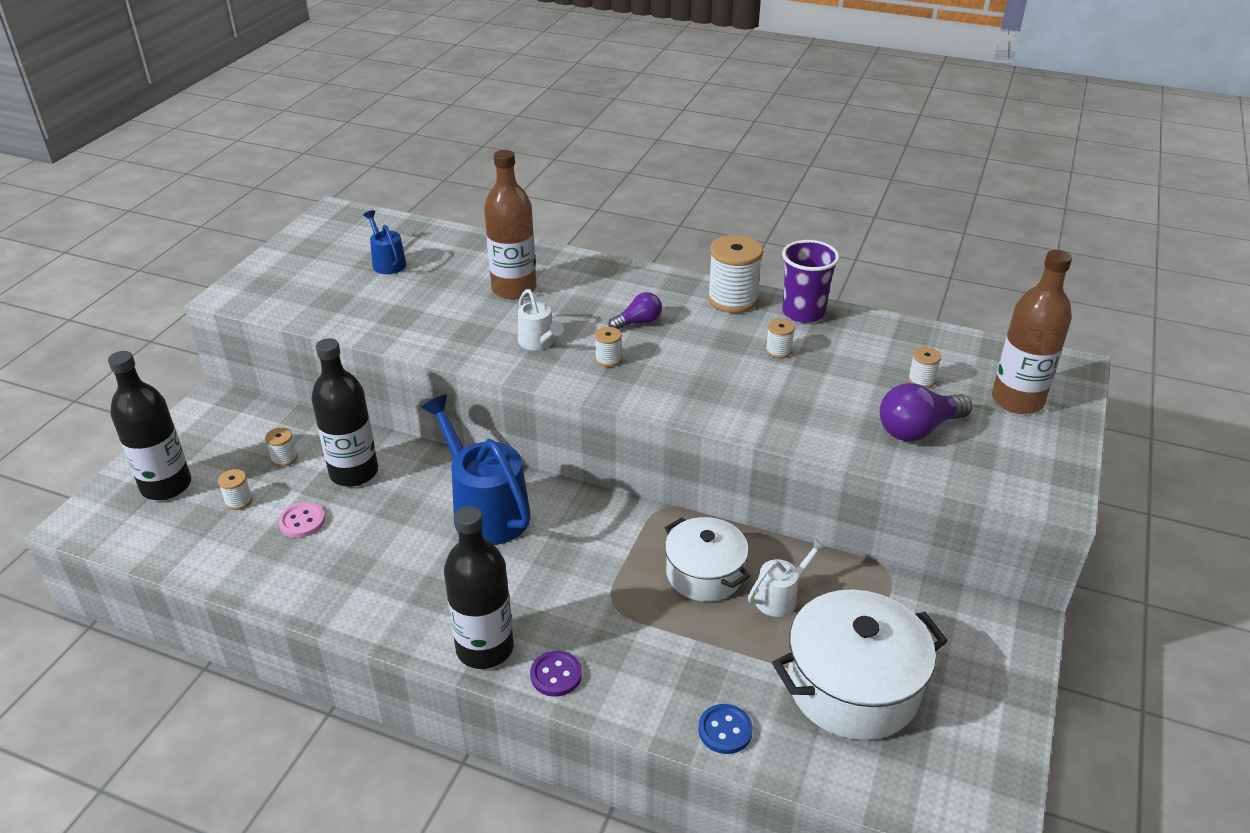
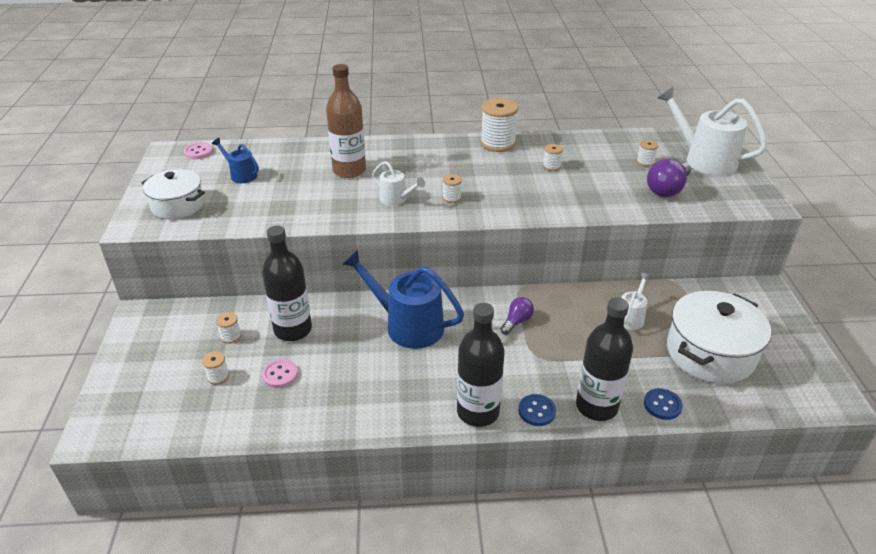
camera: 25 degrees left, 0 degrees up
black bottle [108,351,191,500] -> black bottle moved to [576,297,633,421]
purple button [530,651,582,697] -> blue button [518,394,556,426]
purple light bulb [608,292,662,329] -> purple light bulb moved to [500,297,534,335]
white pot [664,517,750,602] -> white pot moved to [142,169,205,219]
purple cup [782,240,839,323] -> none
brown bottle [992,250,1072,414] -> white watering can [658,86,767,176]
none -> pink button [183,142,213,159]

